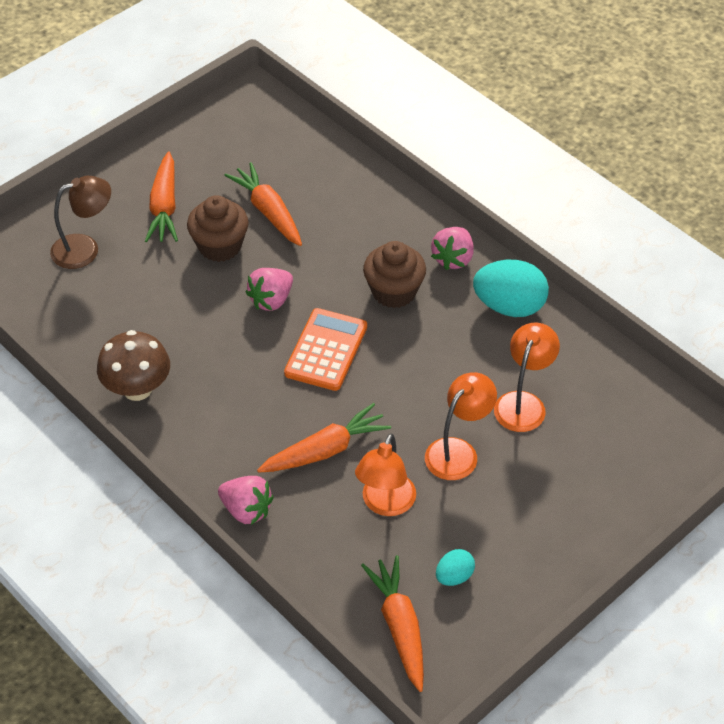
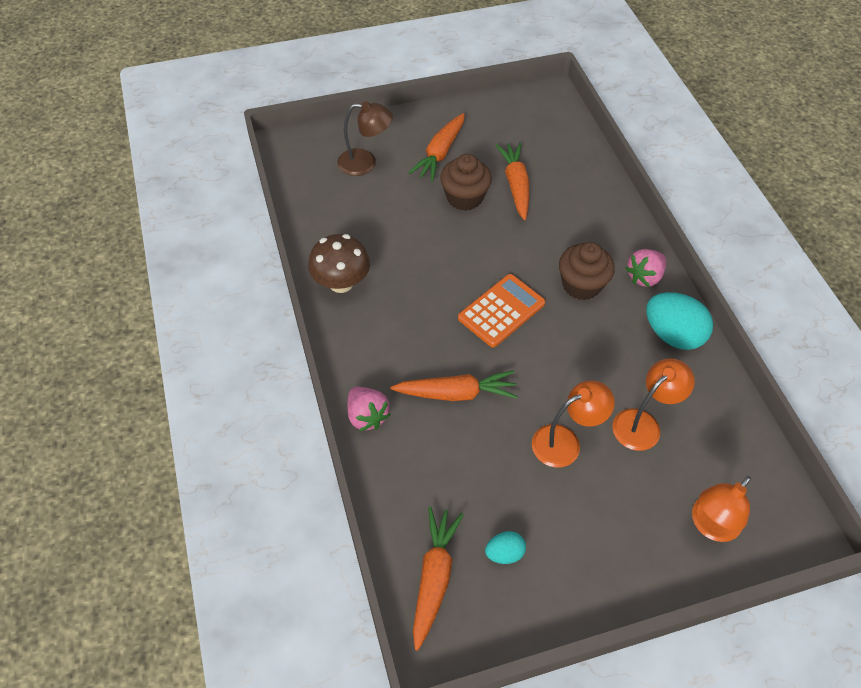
camera: 25 degrees right, 5 degrees up
pink strawberry [246,268,293,311] -> none
orange lamp [355,433,416,516] -> orange lamp moved to [692,476,751,542]

